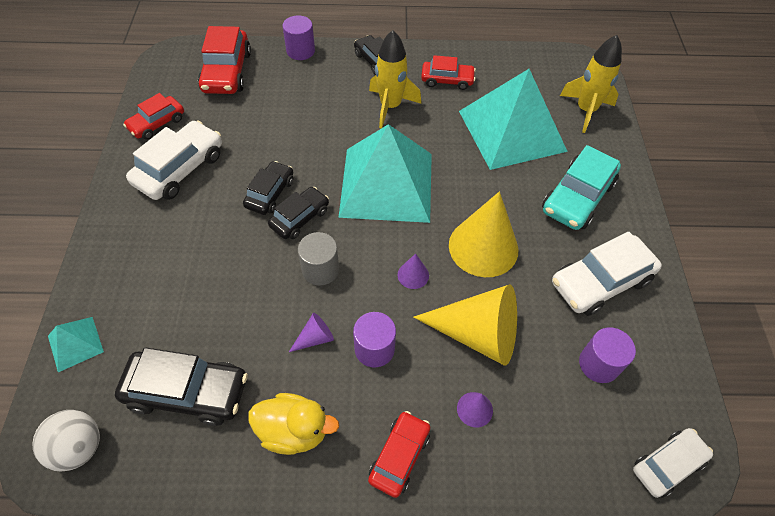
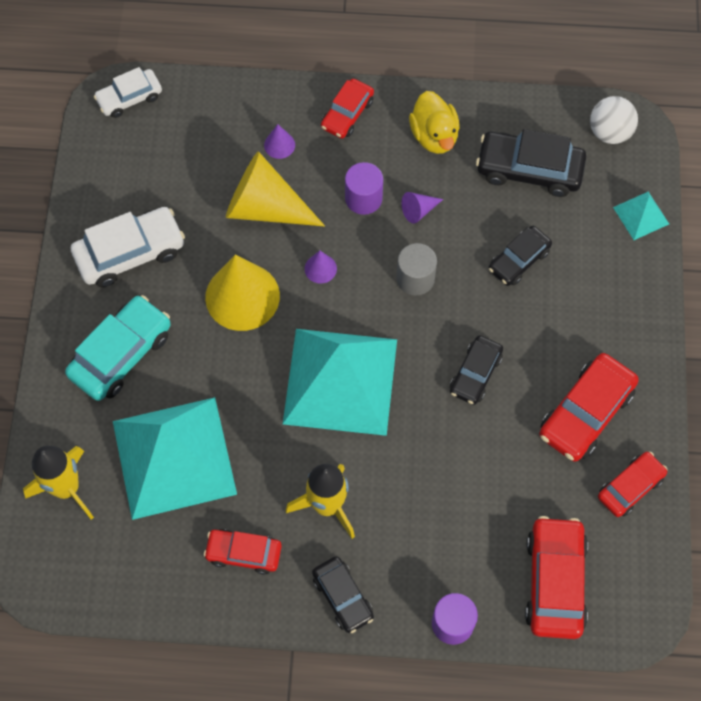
camera: 175 degrees left, 10 degrees up
white car [126,120,222,200] -> red car [539,353,639,462]
yellow duck [248,393,339,455] -> yellow duck turned 120 degrees counterclockwise [409,91,460,154]
black car [268,187,329,239] -> black car moved to [489,226,552,286]
purple cylinder [579,328,636,383] -> none

